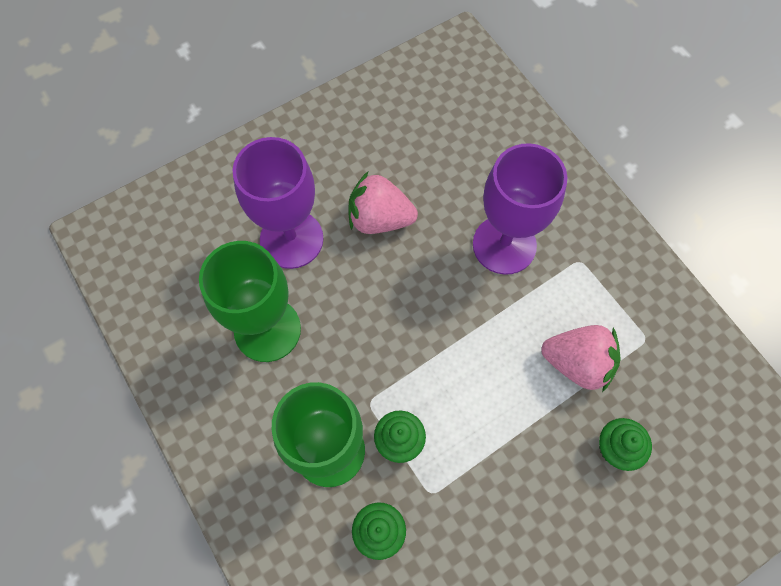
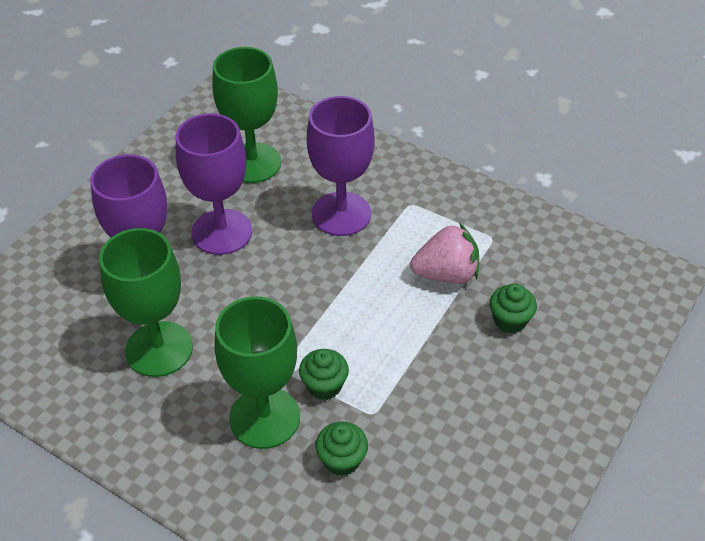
camera: 25 degrees left, 20 degrees down
pink strawberry [348,172,418,234] -> purple goblet [176,113,252,255]
none -> green goblet [212,47,281,183]

